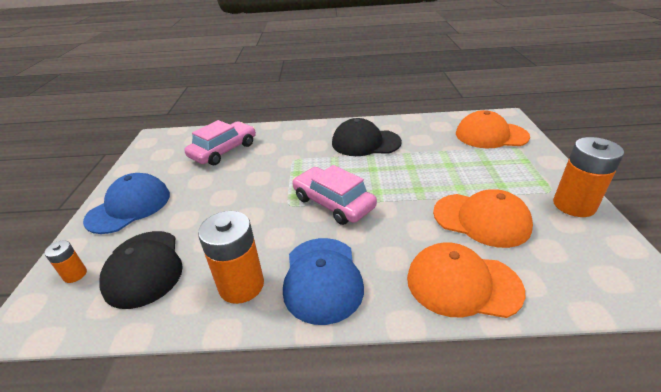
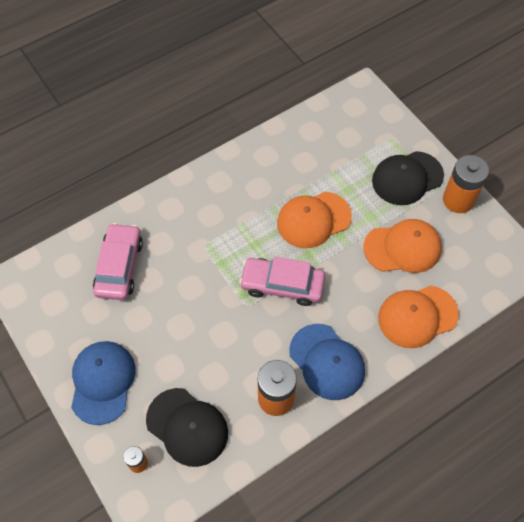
camera: 35 degrees left, 25 degrees up
black cap [332,118,402,156] -> black cap moved to [372,151,444,205]
orange cap [456,110,530,148] -> orange cap moved to [277,192,352,248]

